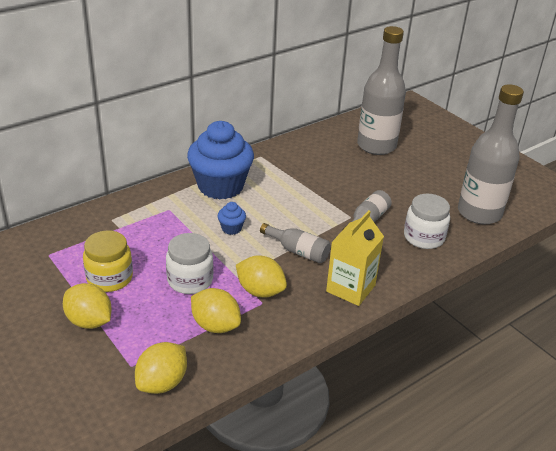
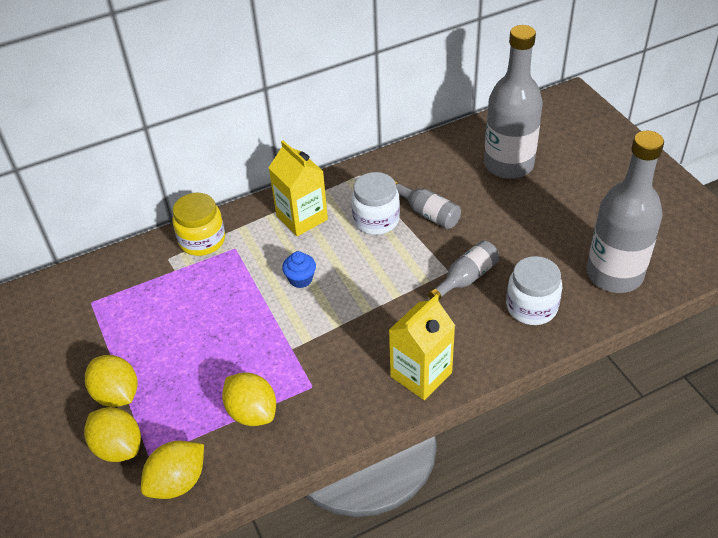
camera: 15 degrees right, 10 degrees up
yellow jar [83,230,133,292] -> yellow jar moved to [173,193,225,256]
white jar [166,233,213,294] -> white jar moved to [351,172,400,235]
blue cupcake [187,121,254,200] -> yellow carton [269,140,328,236]
yellow lemon [236,255,287,298] -> yellow lemon moved to [84,407,141,462]
grey bottle [260,223,331,263] -> grey bottle moved to [394,180,461,229]

